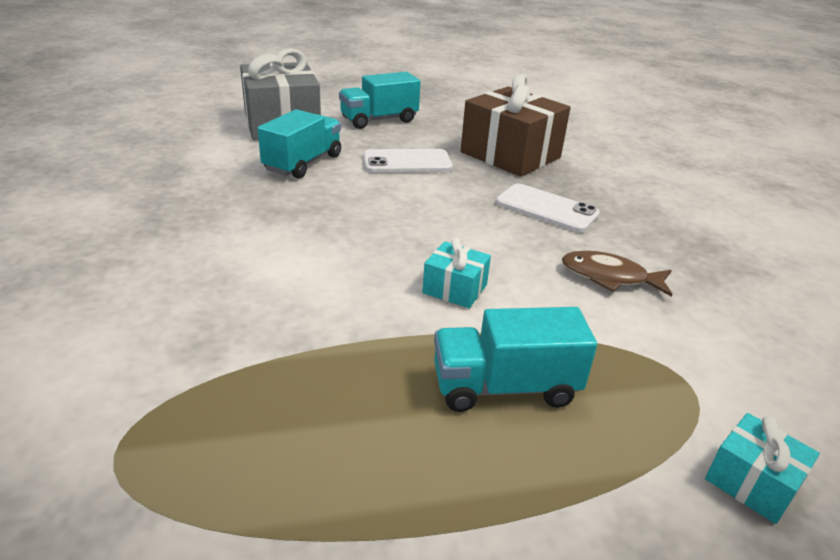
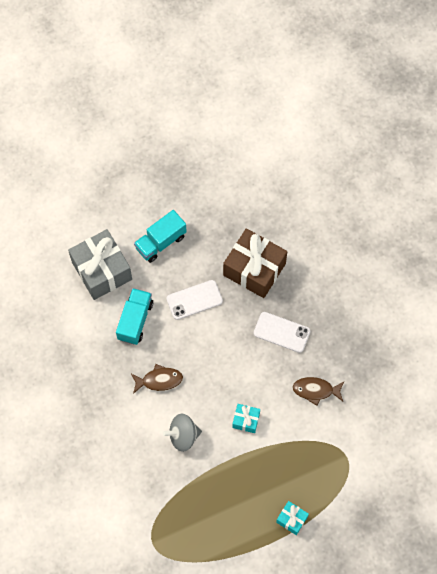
camera: 10 degrees left, 35 degrees up
turquoise truck [434,307,597,412] -> none
turquoise gift [705,413,820,524] -> turquoise gift moved to [276,501,309,535]
none -> brown fish [131,364,183,394]
none -> grey spinning top [162,414,202,452]

